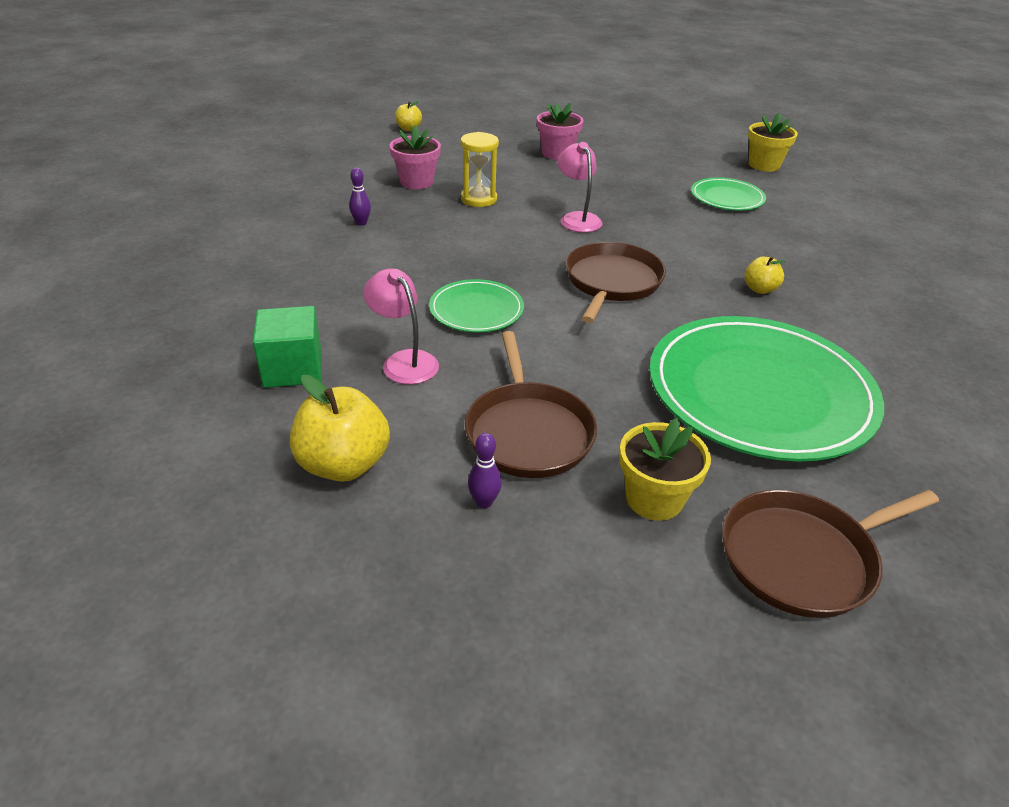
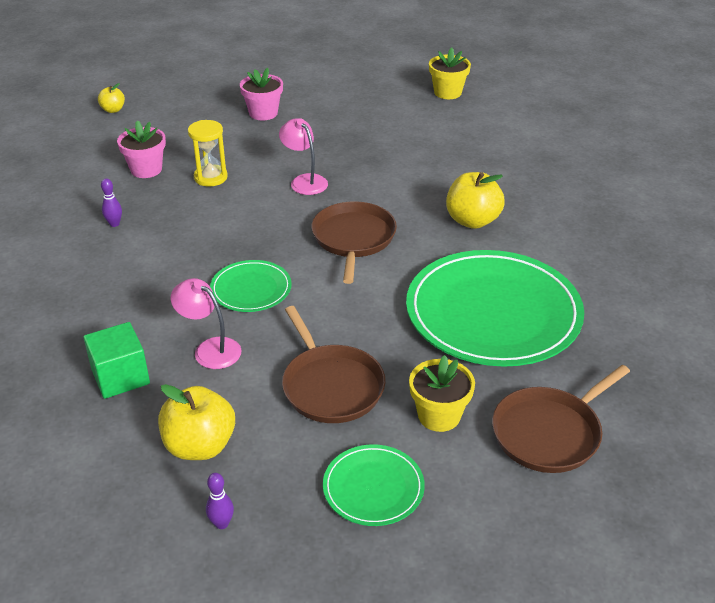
camera: 15 degrees left, 0 degrees up
purple bowling pin [468,433,502,508] -> purple bowling pin moved to [206,473,234,529]
green plate [691,177,766,211] -> green plate moved to [323,444,425,526]
yellow apple [744,257,786,294] -> yellow apple [446,172,505,229], size x1.84

